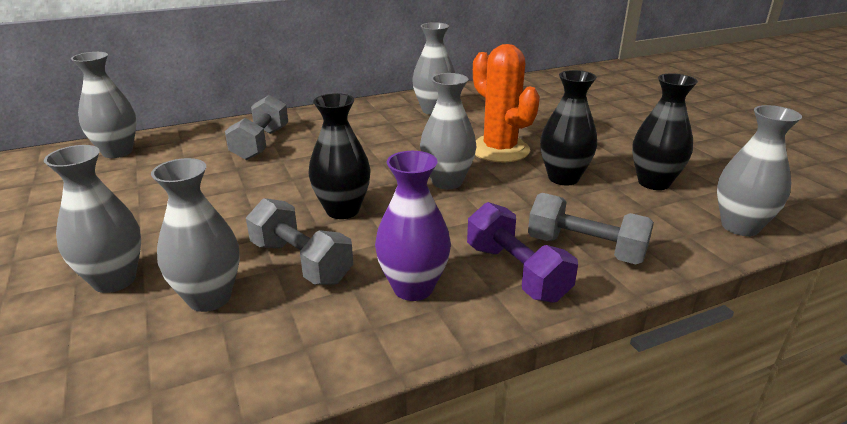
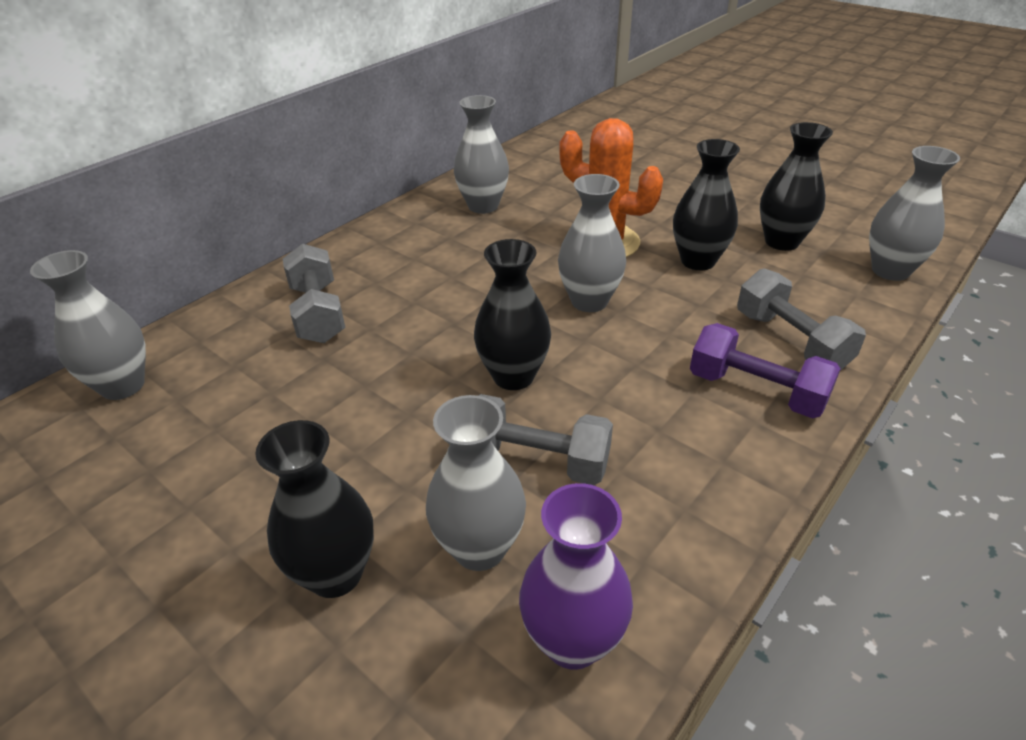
camera: 25 degrees left, 10 degrees up
grey vase [44,145,141,293] -> black vase [255,420,374,598]
purple vase [375,151,451,301] -> purple vase moved to [519,483,633,670]
grey dumbbell [528,193,654,265] -> grey dumbbell turned 60 degrees clockwise [737,268,866,371]

